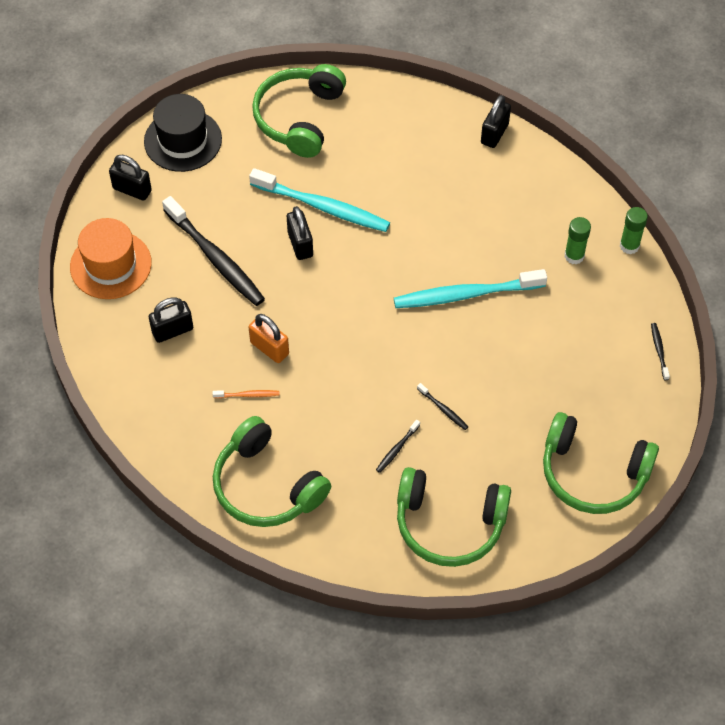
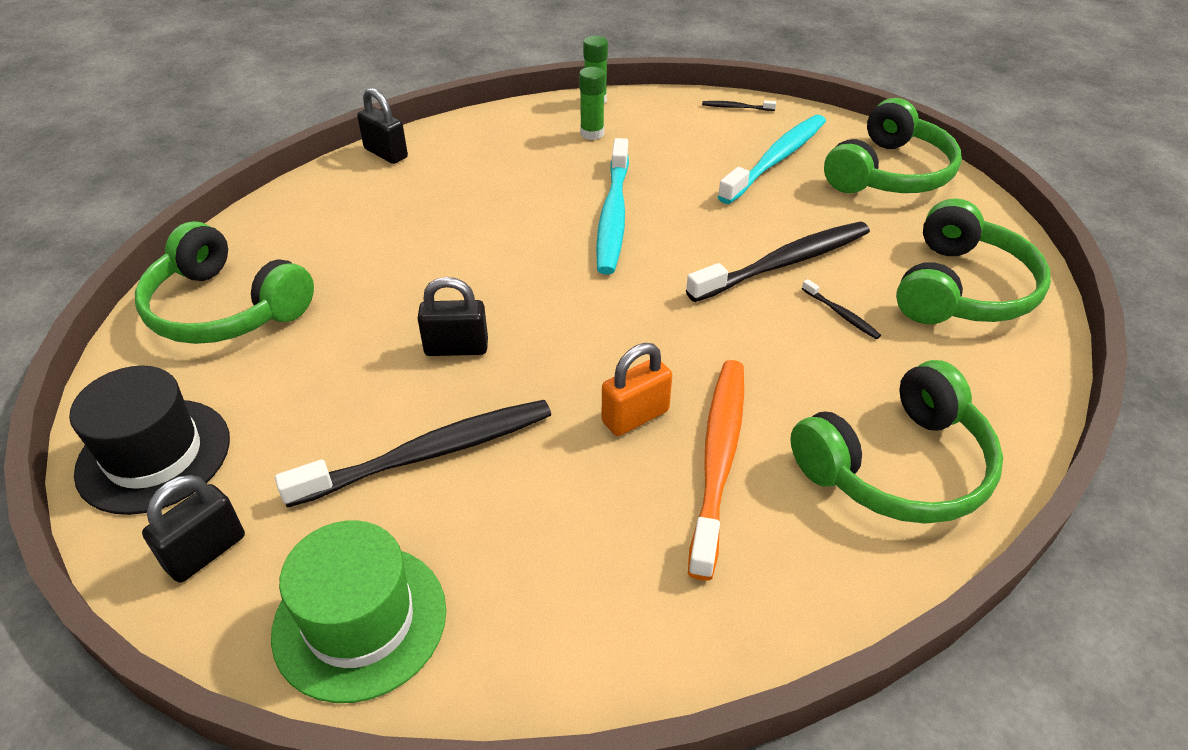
camera: 75 degrees left, 15 degrees down
orange hat [70,218,152,299] -> green hat [271,520,446,703]
black padlock [149,297,193,343] -> none
orange toothbrush [213,390,279,398] -> orange toothbrush [688,360,744,581], size x2.40
turquoise toothbrush [249,168,390,232] -> turquoise toothbrush moved to [718,115,826,204]
black toothbrush [417,383,468,430] -> black toothbrush [686,222,870,302], size x2.40

